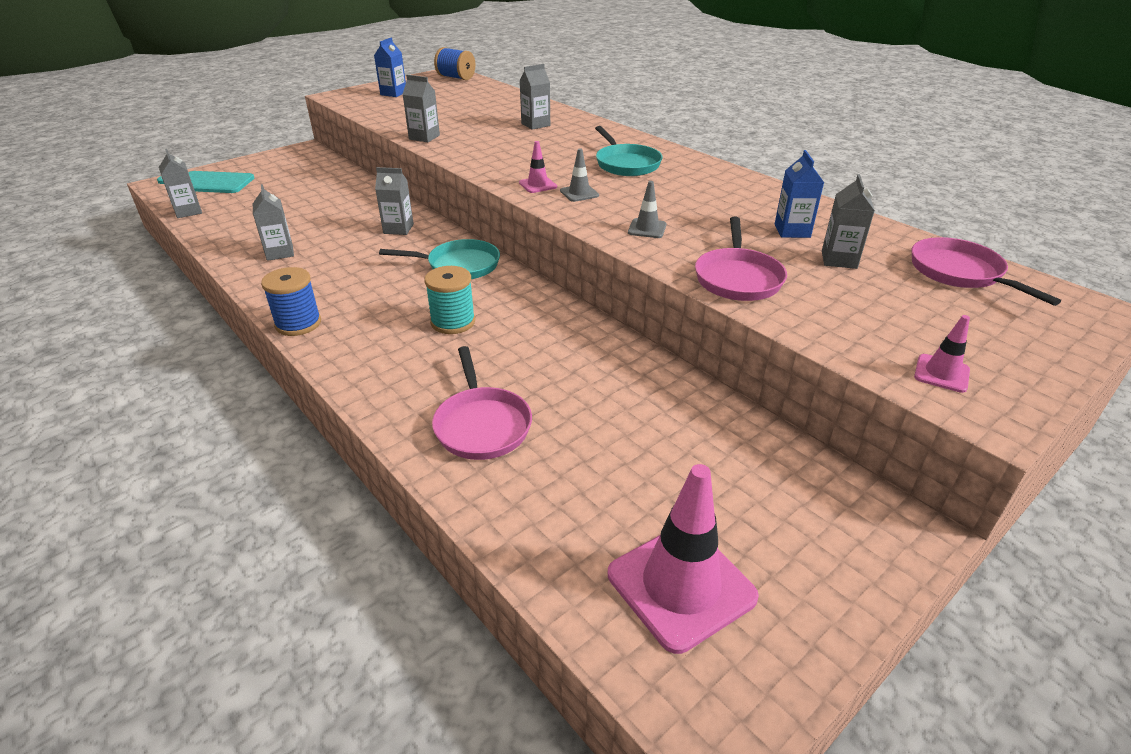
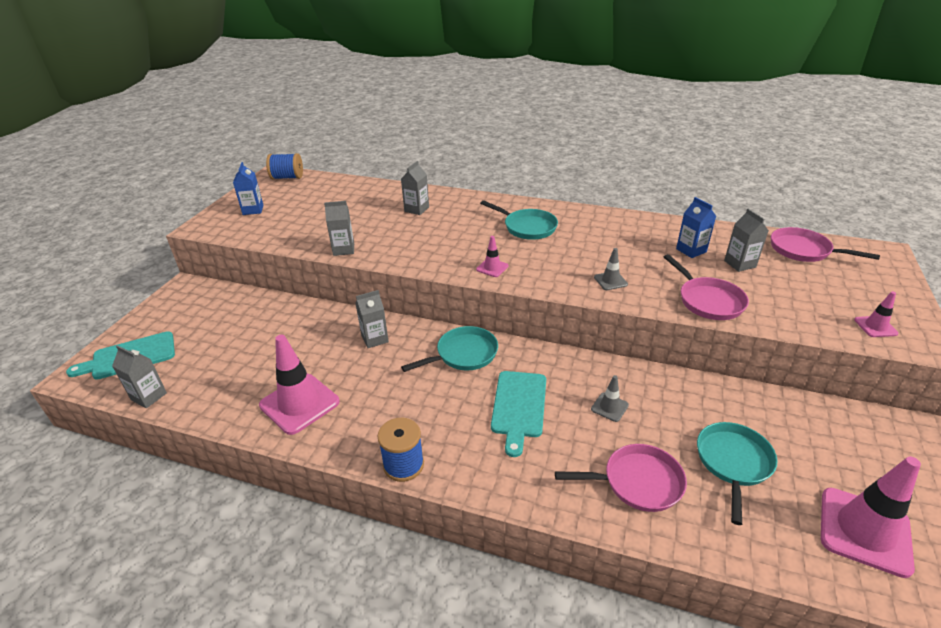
camera: 30 degrees left, 0 degrees up
grey carton [253,184,294,261] -> pink traffic cone [259,335,340,435]
turquoise spool [424,266,475,334] -> turquoise cutting board [491,371,546,457]
pink pan [432,346,532,460] -> pink pan turned 45 degrees counterclockwise [555,444,687,512]
grey traffic cone [560,148,599,202] -> grey traffic cone moved to [591,375,629,422]
none -> turquoise pan [697,422,777,525]

